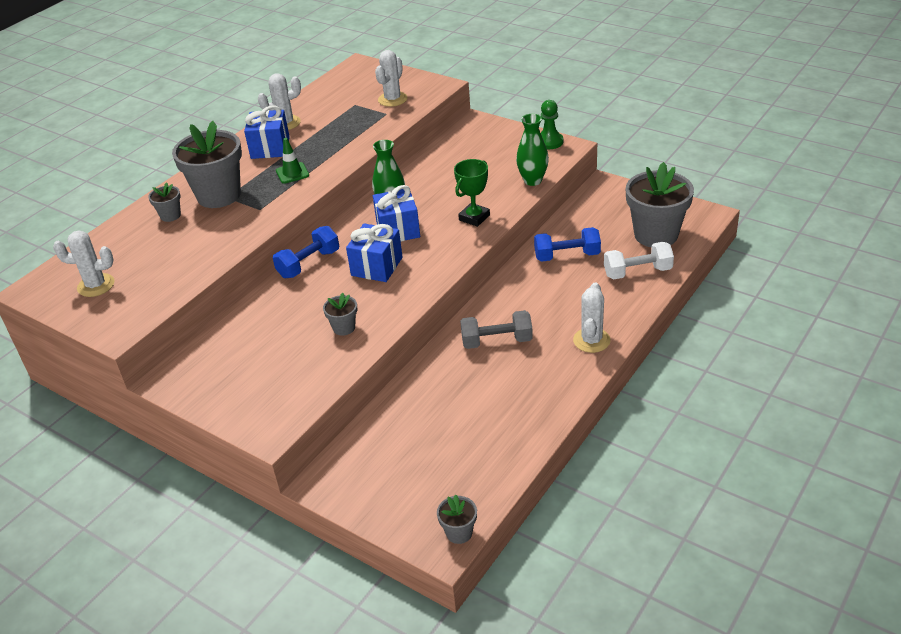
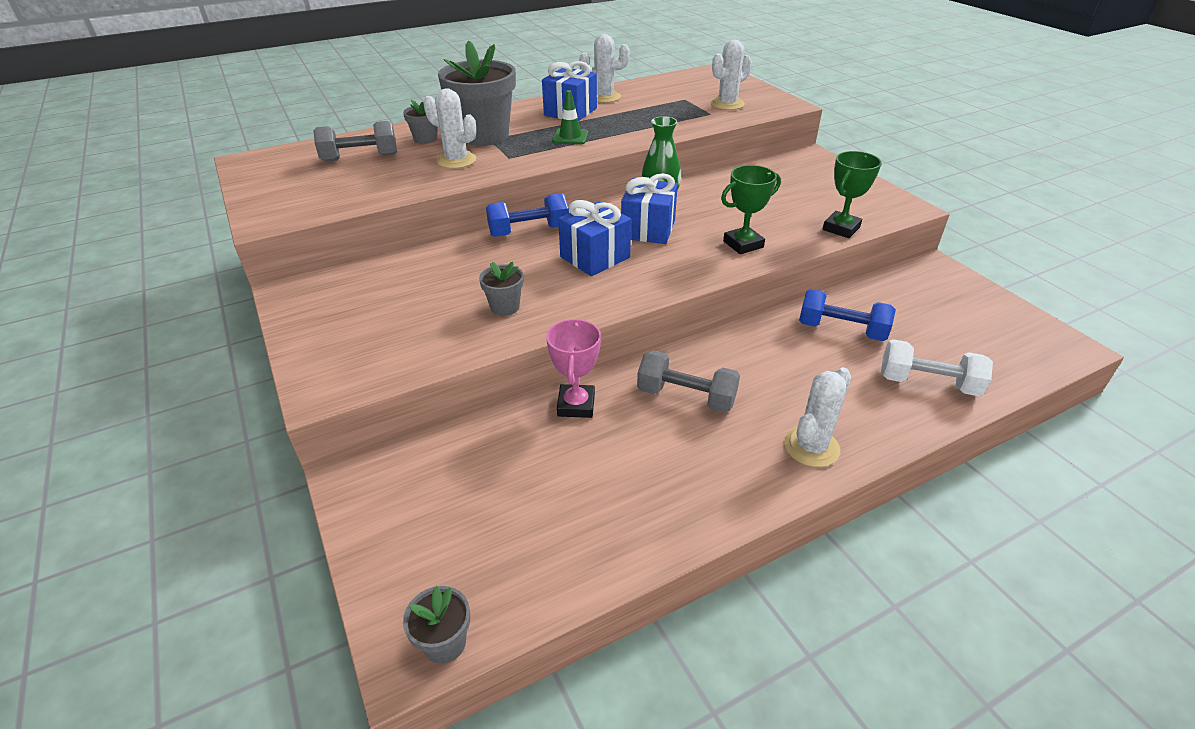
camera: 25 degrees right, 0 degrees up
white cactus [53,231,115,297] -> white cactus moved to [423,89,476,169]
green vase [516,114,549,186] -> green trophy [822,151,881,238]
green pawn [541,100,563,149] -> none
grey flower pot [626,162,694,247] -> none
none -> grey dumbbell [313,121,397,162]
none -> pink trophy [546,318,601,418]

